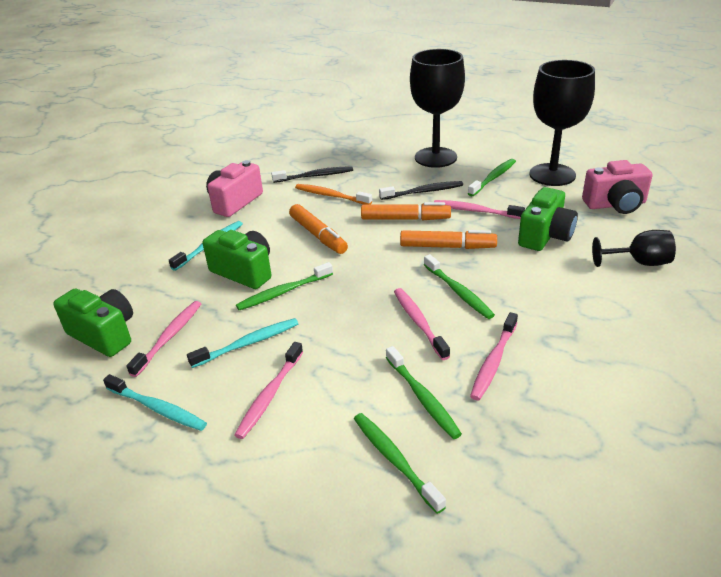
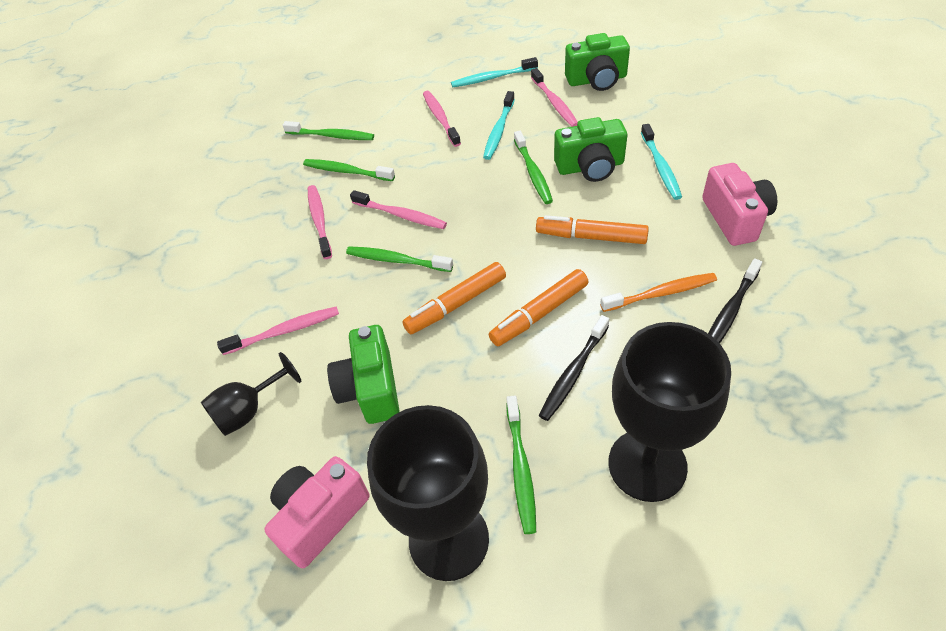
camera: 140 degrees right, 15 degrees up
green toothbrush [236,262,333,310] -> green toothbrush turned 150 degrees clockwise [514,131,553,204]
pink toothbrush [434,200,525,219] -> pink toothbrush moved to [217,306,339,355]

